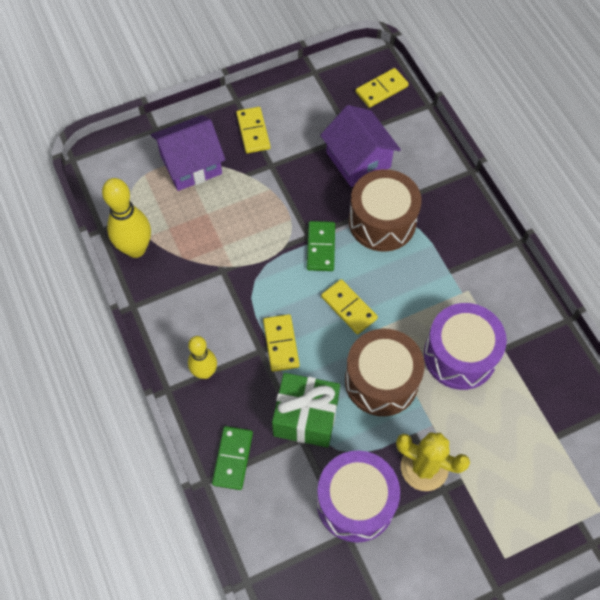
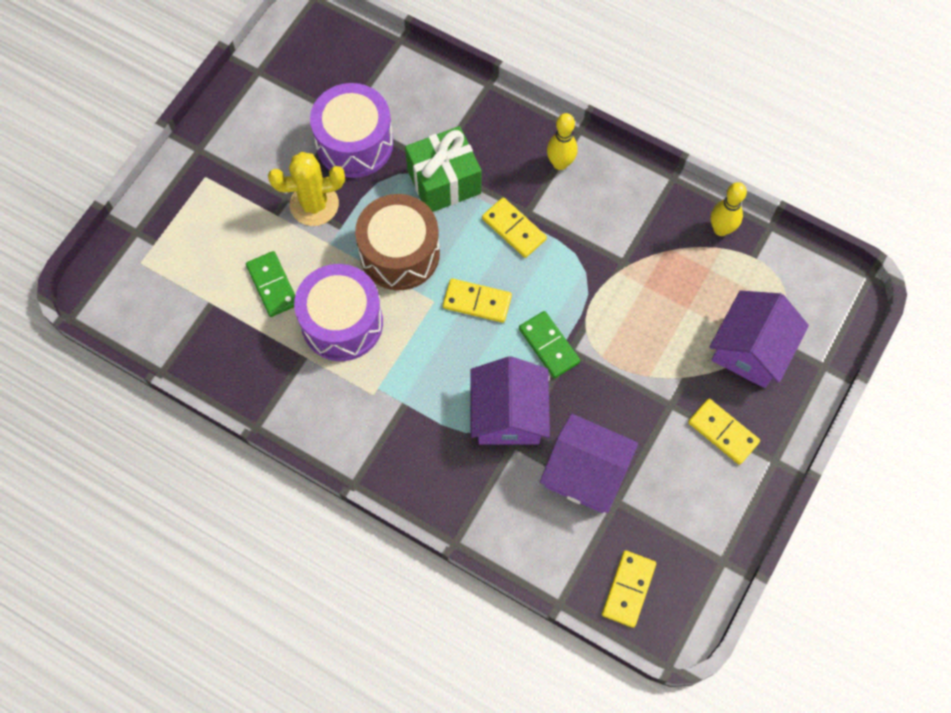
camera: 145 degrees right, 5 degrees up
yellow bowling pin [102,178,151,258] -> yellow bowling pin [711,182,747,236], size x0.65
green domino [212,426,253,490] -> green domino moved to [246,251,295,317]
brown drum [349,169,422,252] -> purple house [471,356,550,444]

